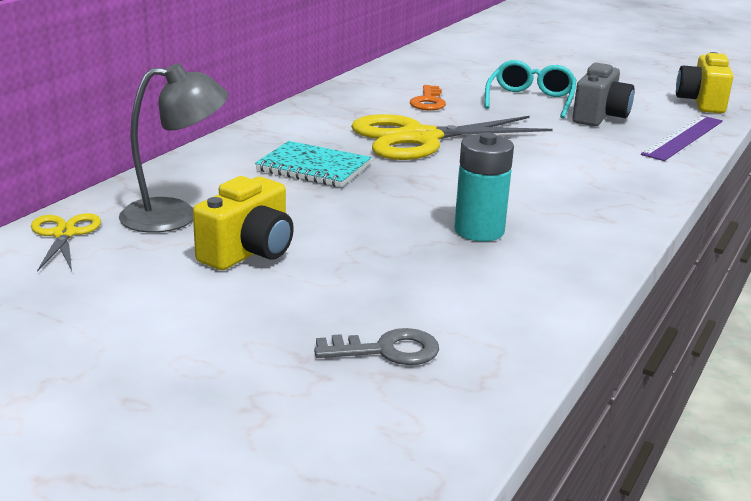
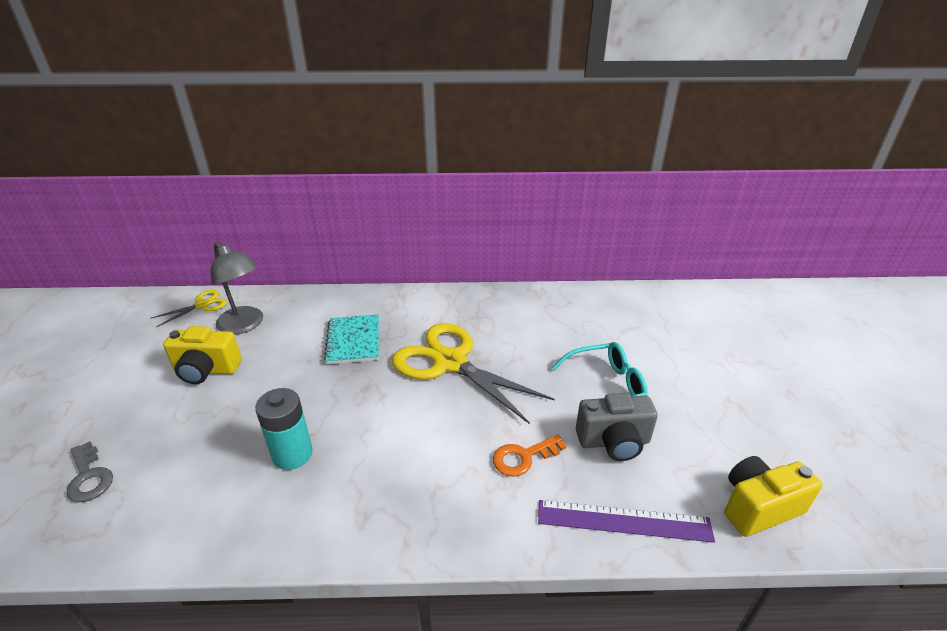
camera: 60 degrees right, 10 degrees up
orange key [410,85,446,110] -> orange key moved to [493,434,567,477]

